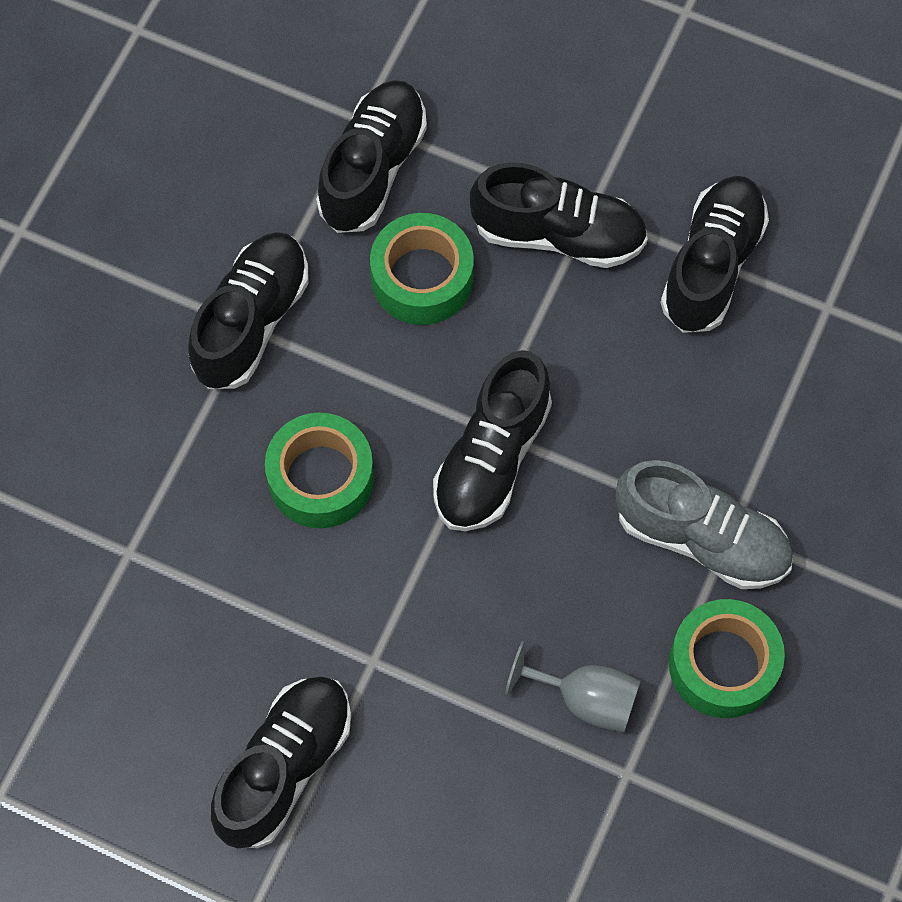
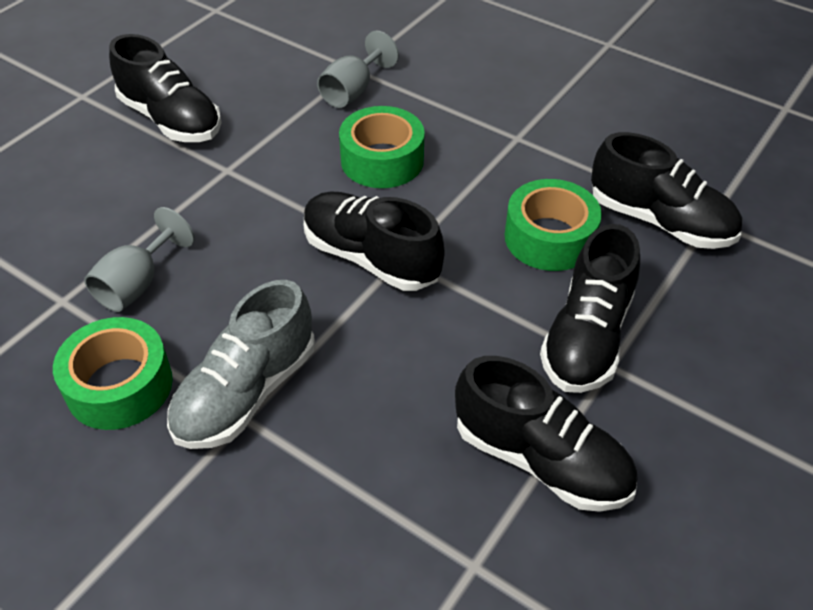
camera: 100 degrees right, 20 degrees down
black shoe [188,232,308,389] -> none
none -> grey goblet [317,31,399,108]

